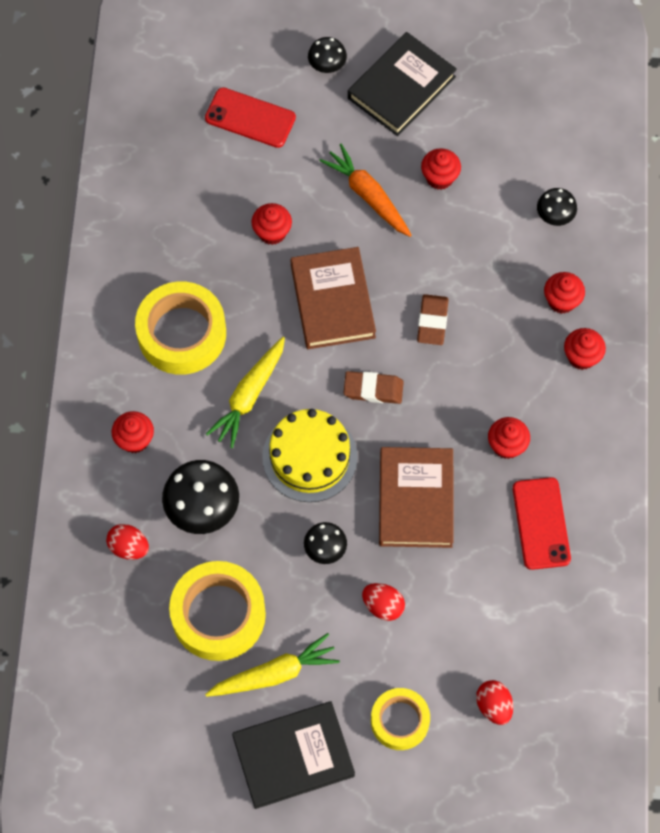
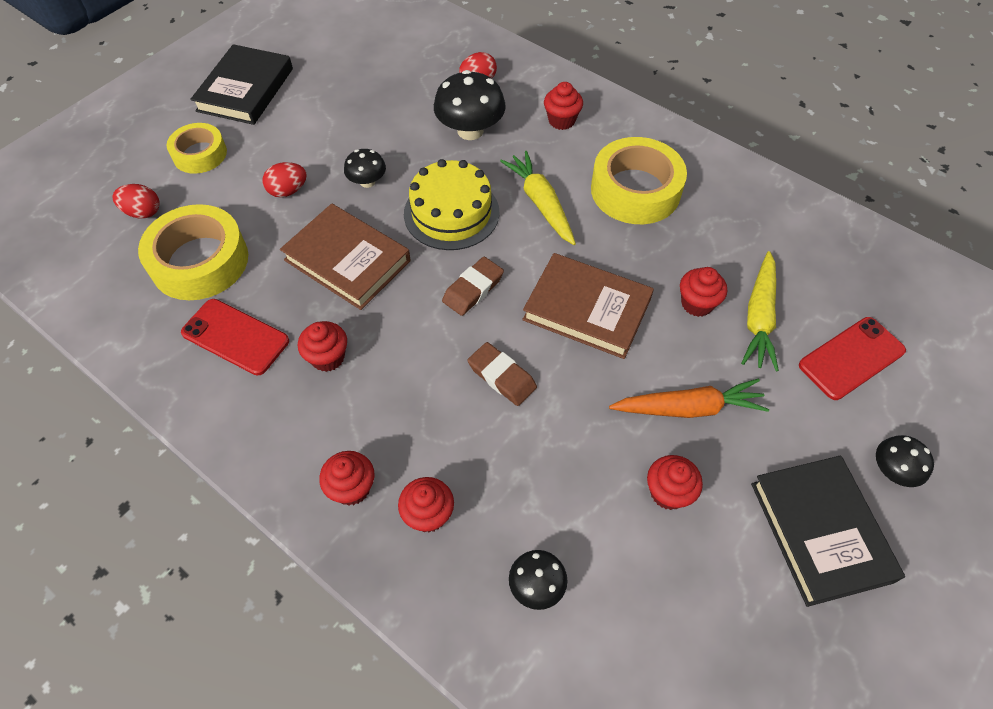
camera: 125 degrees right, 10 degrees down
yellow tape [169,561,266,661] -> yellow tape moved to [138,204,248,300]
yellow carrot [205,633,340,697] -> yellow carrot moved to [741,251,779,372]

